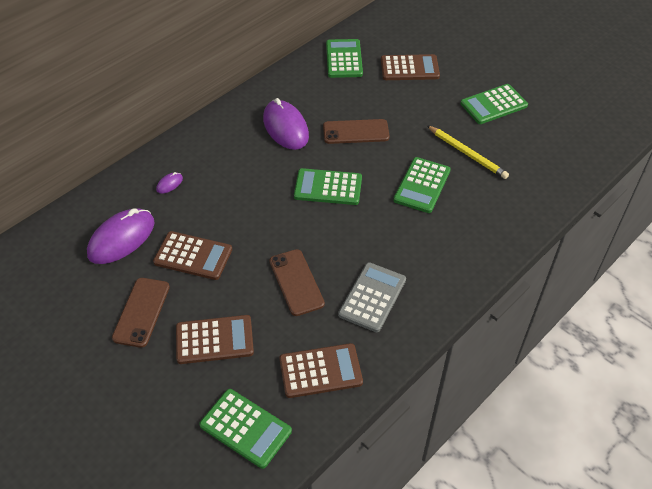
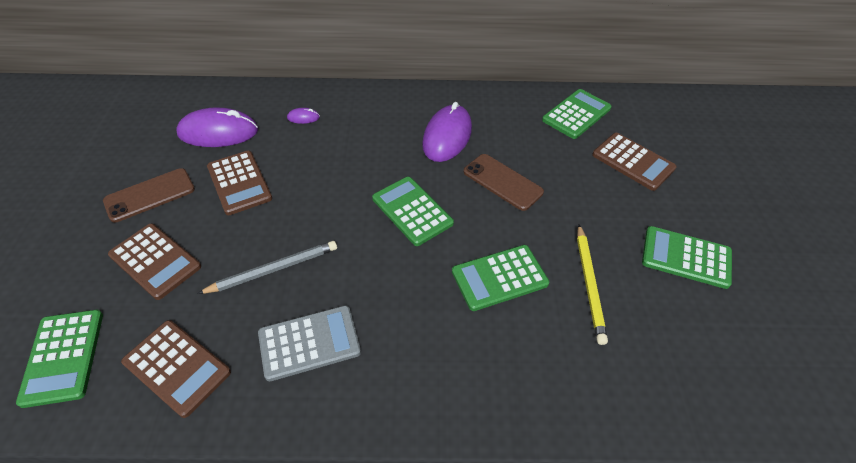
camera: 45 degrees right, 0 degrees up
brown phone [269,249,325,316] -> grey pencil [197,241,337,294]

